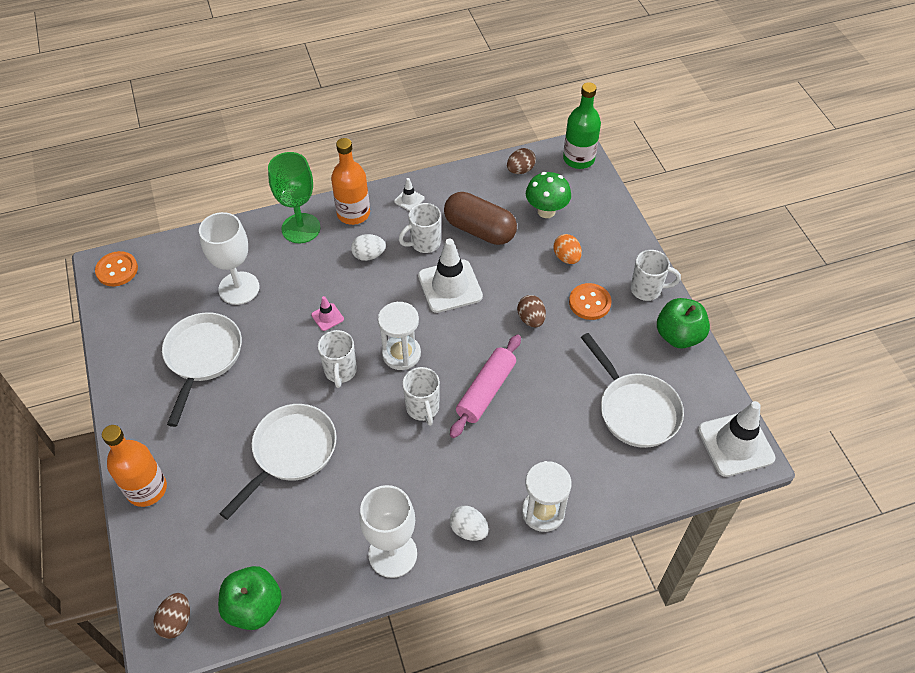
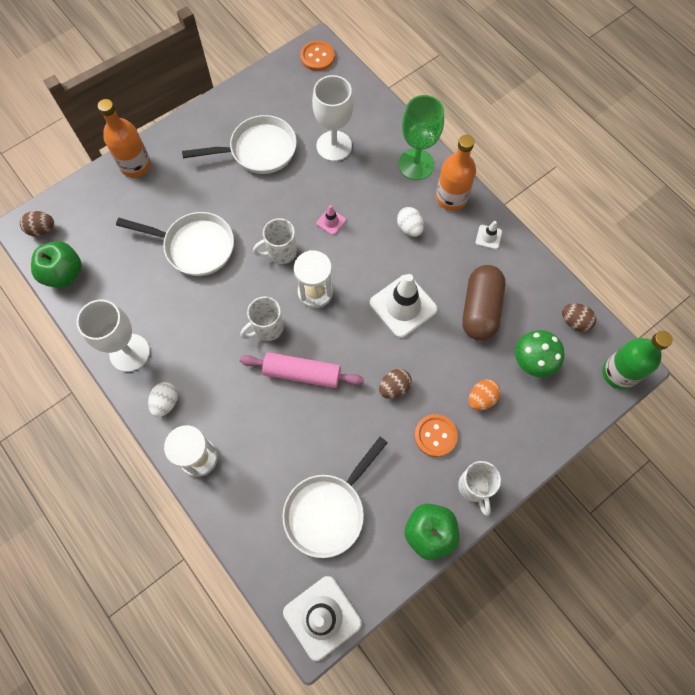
camera: 70 degrees right, 15 degrees up
white mug [399,203,441,253] -> none

